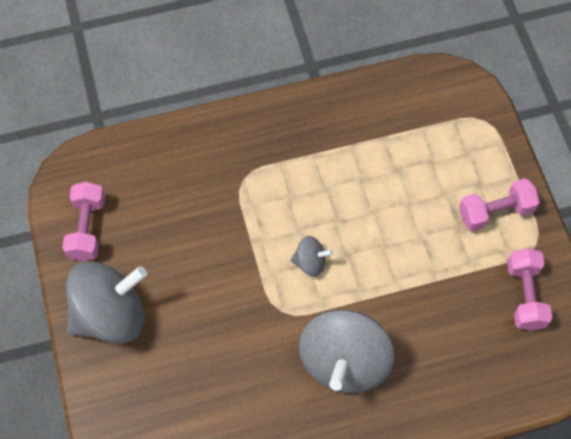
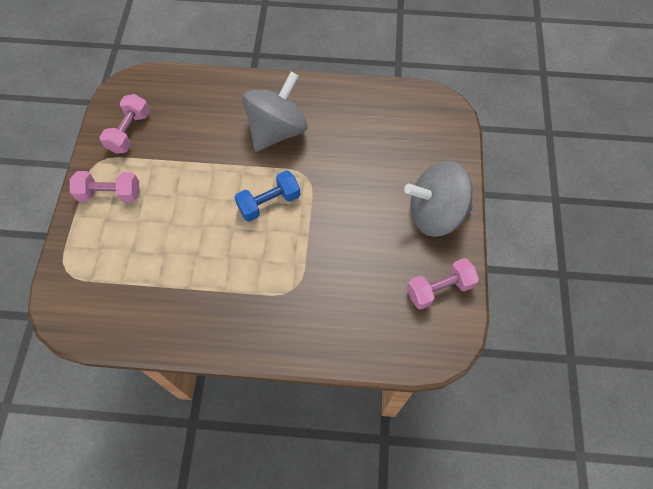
camera: 160 degrees left, 0 degrees up
pink dumbbell [62,182,105,261] -> pink dumbbell turned 45 degrees clockwise [407,258,479,309]
grey spinning top [291,236,333,277] -> blue dumbbell [234,171,301,222]

